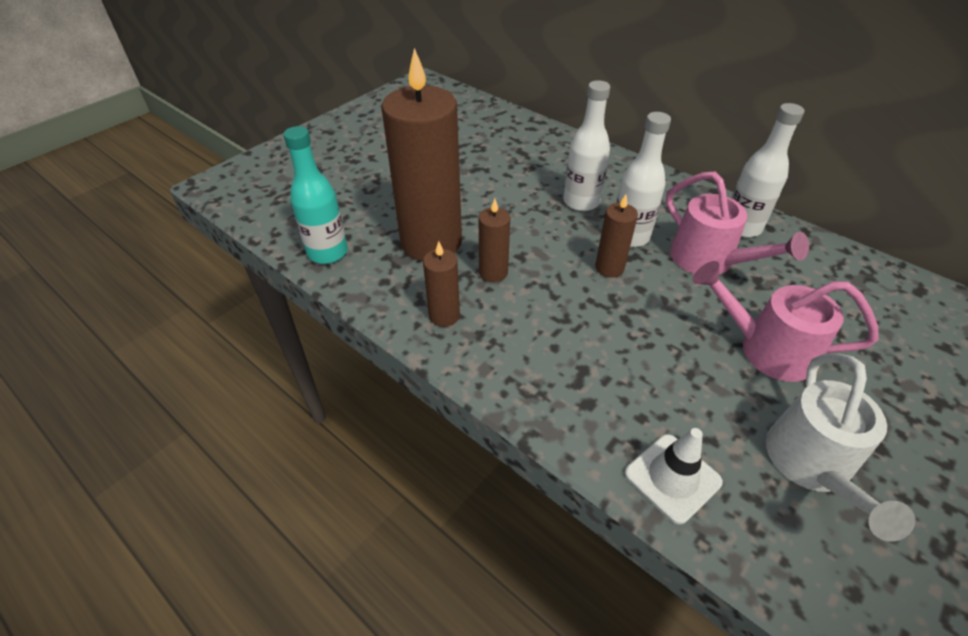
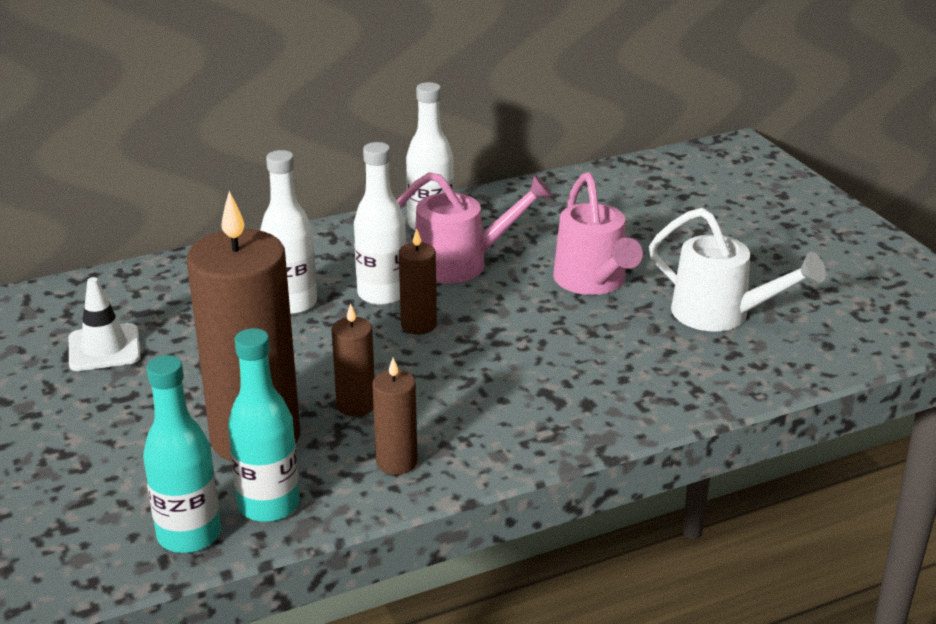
camera: 65 degrees left, 15 degrees down
white traffic cone [625,428,723,524] -> white traffic cone moved to [69,277,140,371]
pink watering can [693,261,878,382] -> pink watering can turned 60 degrees counterclockwise [553,172,643,295]
none -> turquoise bottle [228,328,300,522]

